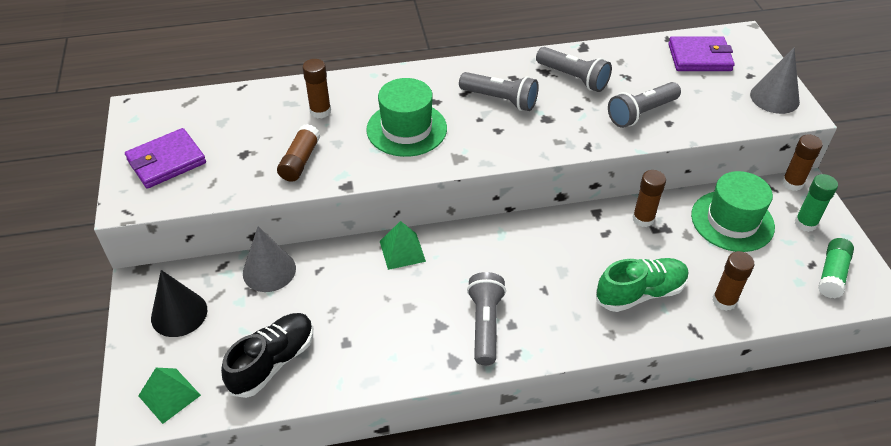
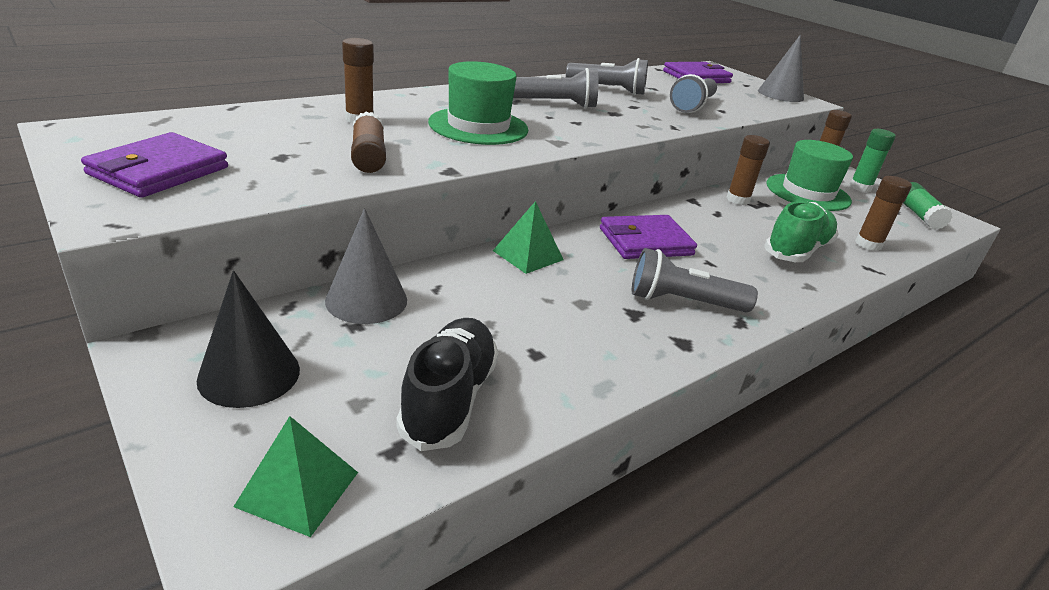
camera: 30 degrees left, 15 degrees down
grey flashlight [467,272,506,365] -> grey flashlight turned 60 degrees counterclockwise [632,248,758,312]
none -> purple wallet [600,215,697,259]

